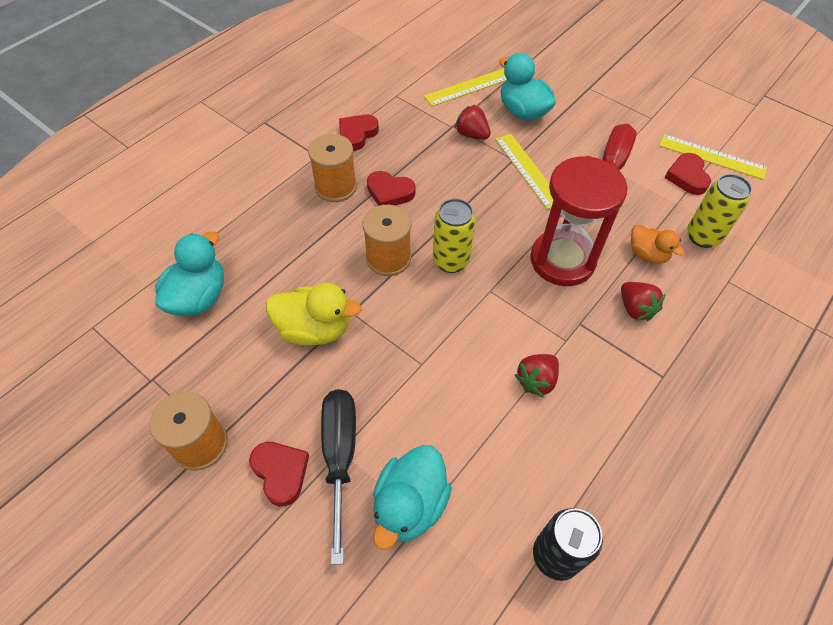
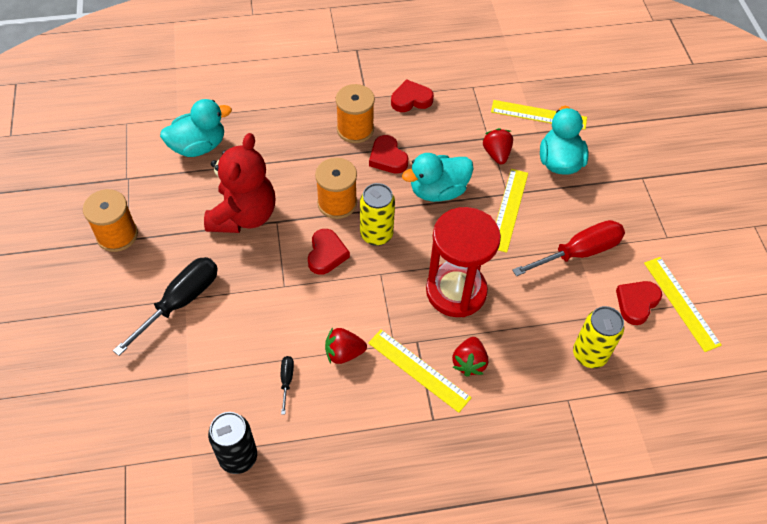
camera: 40 degrees right, 0 degrees up
red heart [249,442,309,506] -> red heart moved to [308,229,350,275]
yellow duck [266,283,362,346] -> red teddy bear [204,133,275,233]
turquoise duck [373,445,452,550] -> turquoise duck moved to [402,153,474,202]
orange duck [631,224,684,264] -> none
none -> black screwdriver [281,356,294,414]
none -> yellow ruler [368,329,471,413]

